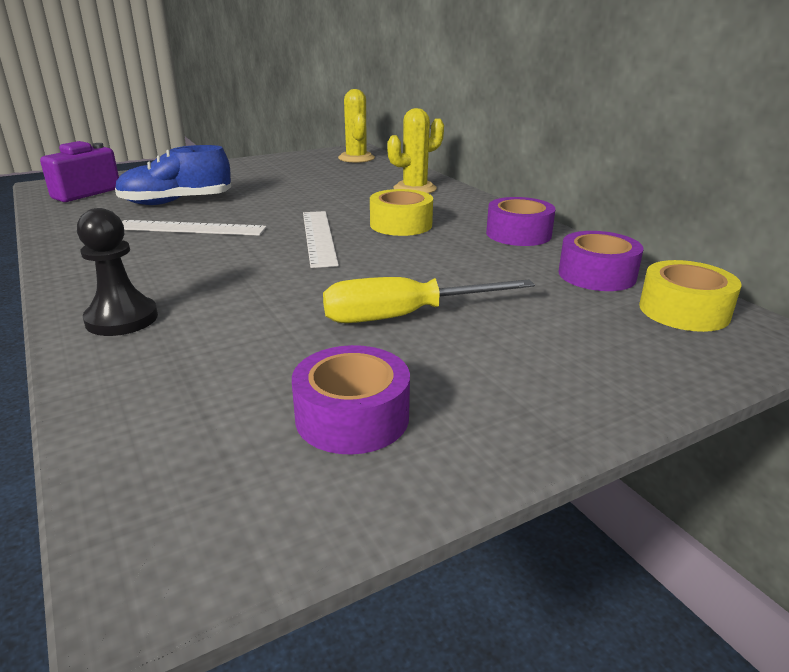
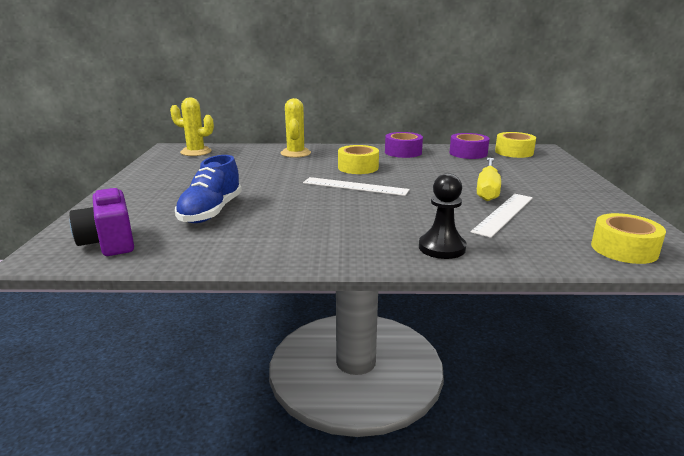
camera: 60 degrees left, 5 degrees down
white ruler [122,220,267,236] -> white ruler moved to [471,194,533,238]
purple tape [292,345,410,455] -> none
none -> yellow tape [591,213,666,264]

